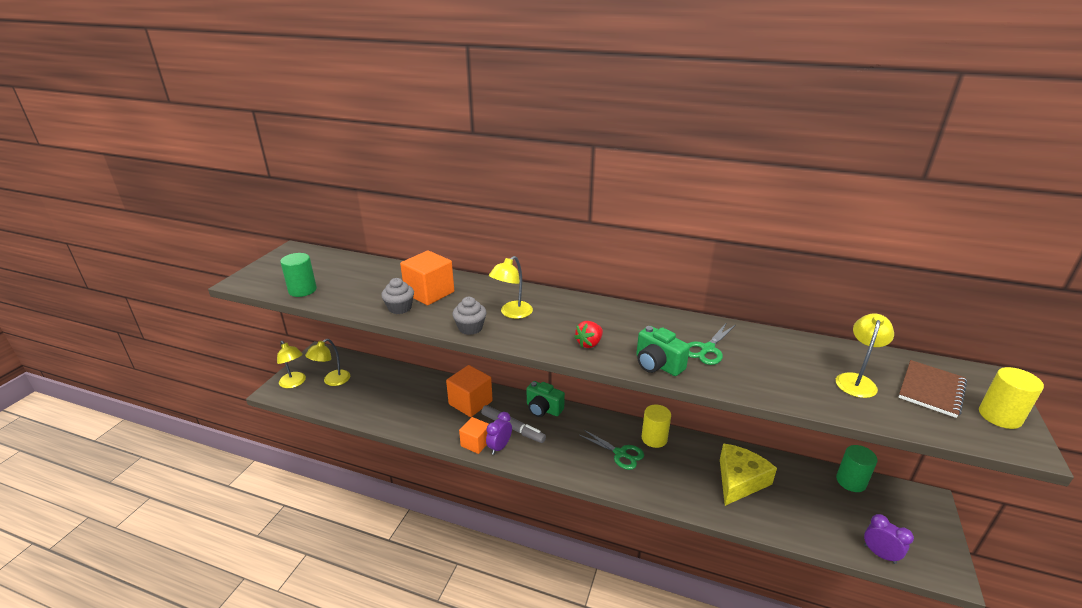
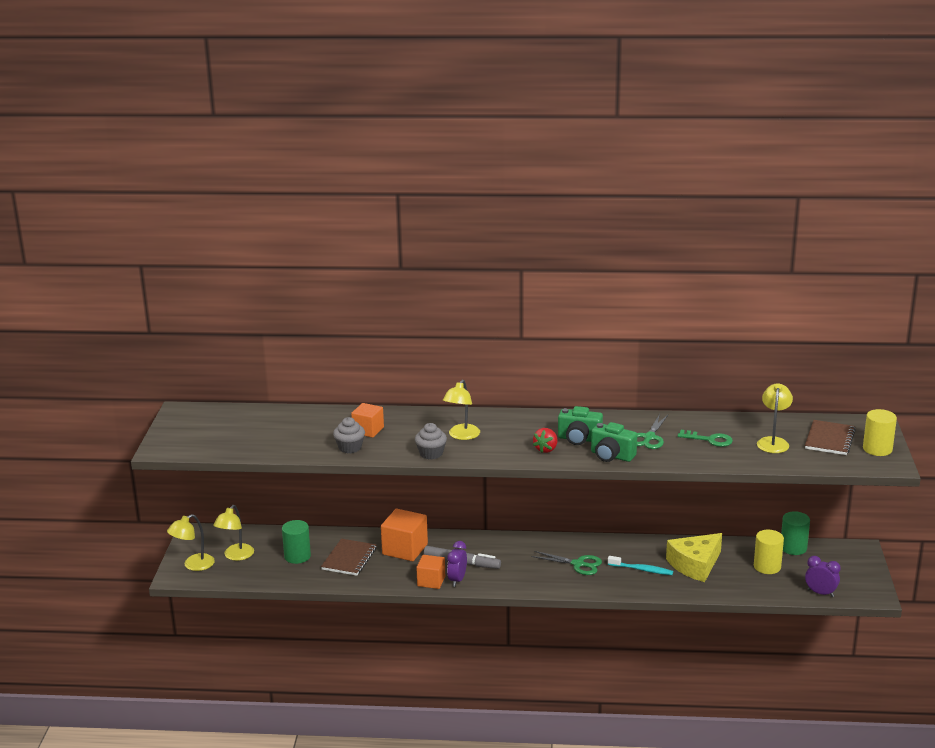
camera: 15 degrees left, 5 degrees down
yellow lamp [277,341,306,388] -> yellow lamp turned 105 degrees clockwise [167,514,215,571]
green cylinder [280,253,317,297] -> green cylinder moved to [282,520,311,564]
orange cube [400,251,454,305] -> orange cube [351,403,384,438], size x0.65
green camera [527,381,565,417] -> green camera moved to [558,406,603,445]
yellow cylinder [641,405,671,448] -> yellow cylinder moved to [754,530,784,574]
yellow cheese [720,443,777,506] -> yellow cheese turned 150 degrees counterclockwise [666,533,722,582]
none -> brown notebook [321,539,376,576]
none -> turquoise toothbrush [608,556,673,575]
none -> green key [678,430,733,447]

